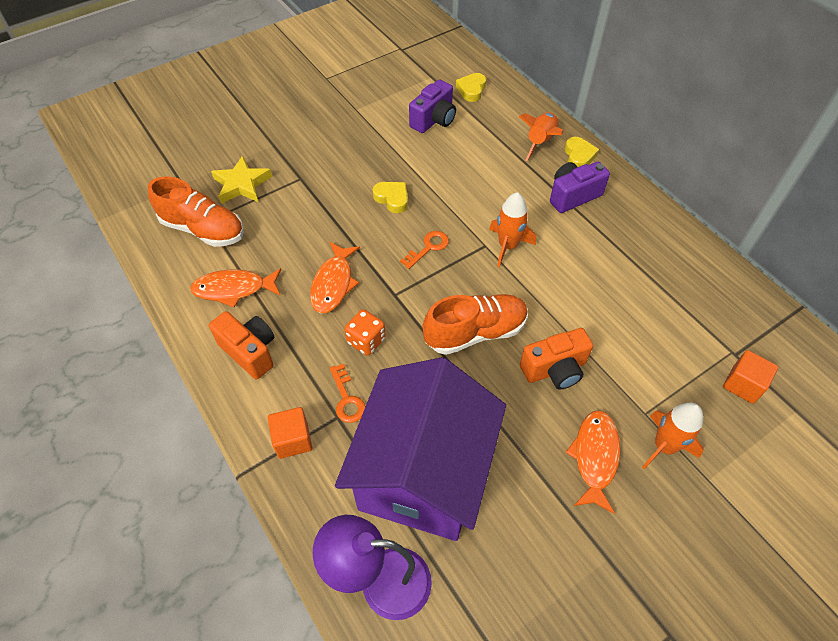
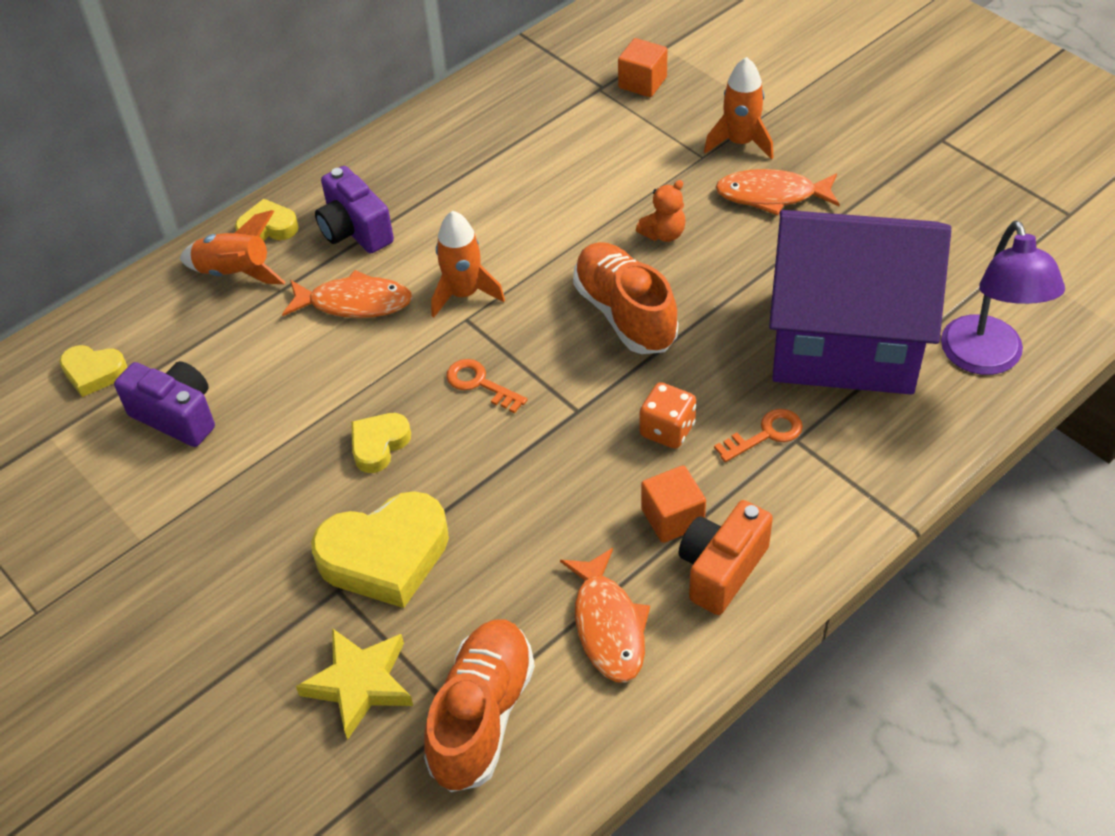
camera: 95 degrees left, 5 degrees down
orange cube [268,407,312,459] -> orange cube moved to [641,465,706,543]
orange fish [310,242,360,314] -> orange fish moved to [282,270,413,318]
orange camera [520,328,593,390] -> orange teddy bear [636,180,686,242]
none -> yellow heart [311,491,449,608]

